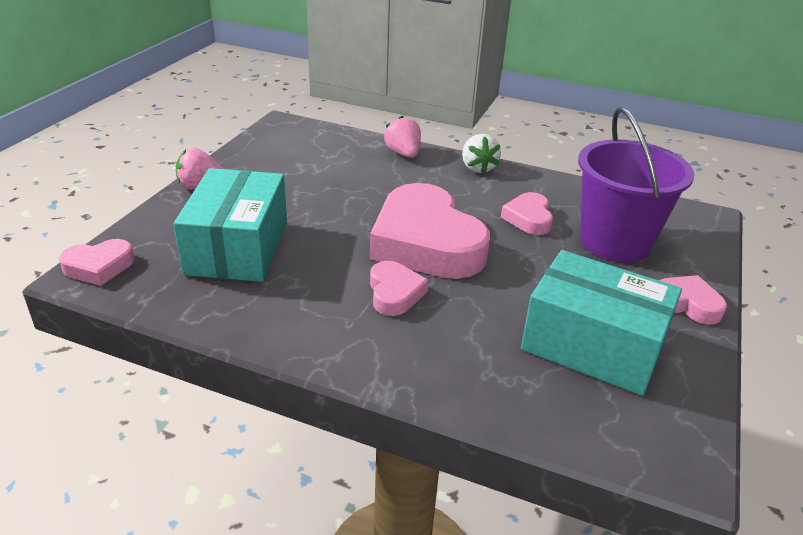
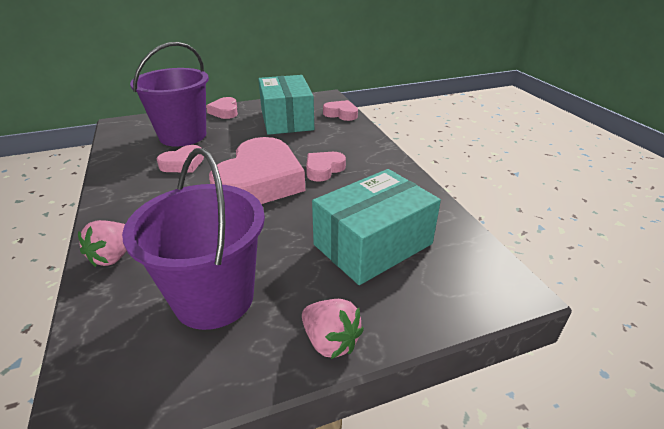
camera: 130 degrees left, 0 degrees up
pink heart [59,239,134,286] -> pink heart moved to [323,100,358,121]
white strawberry [462,134,501,174] -> none
none -> purple bucket [122,148,265,330]

